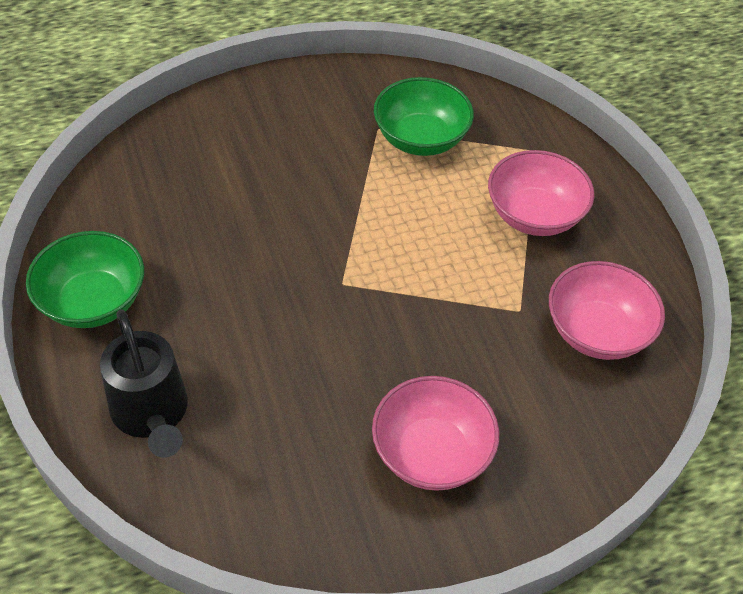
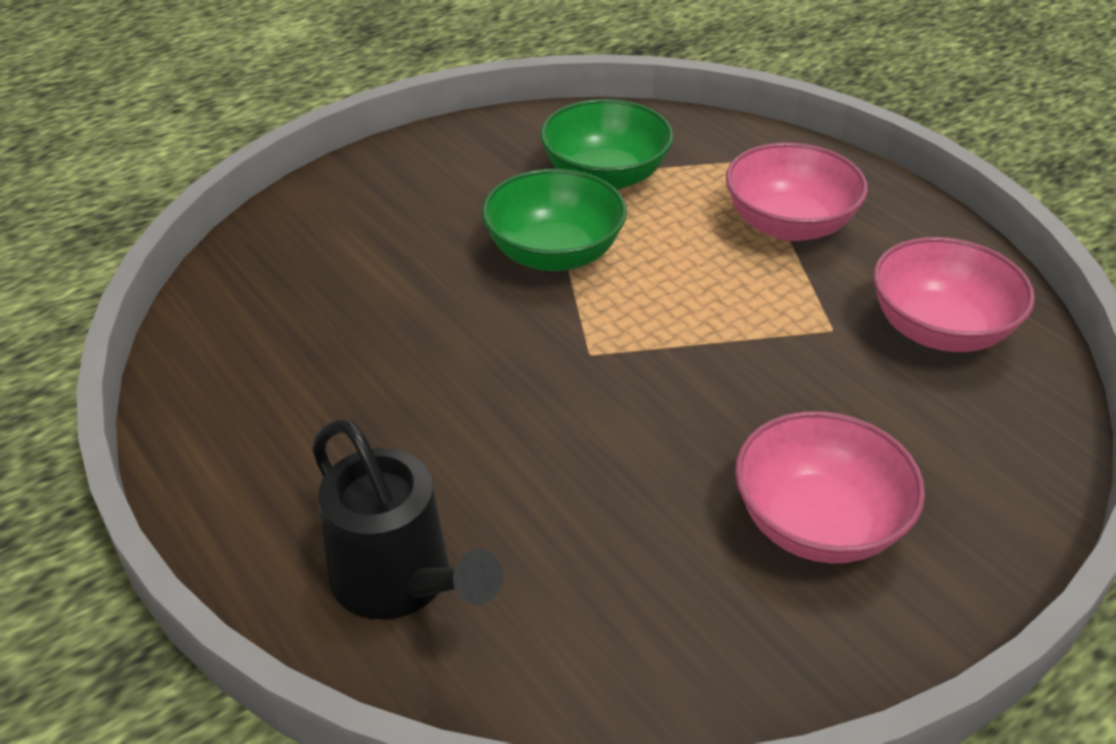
camera: 15 degrees left, 10 degrees down
green bowl [26,231,144,328] -> green bowl moved to [482,169,627,271]

